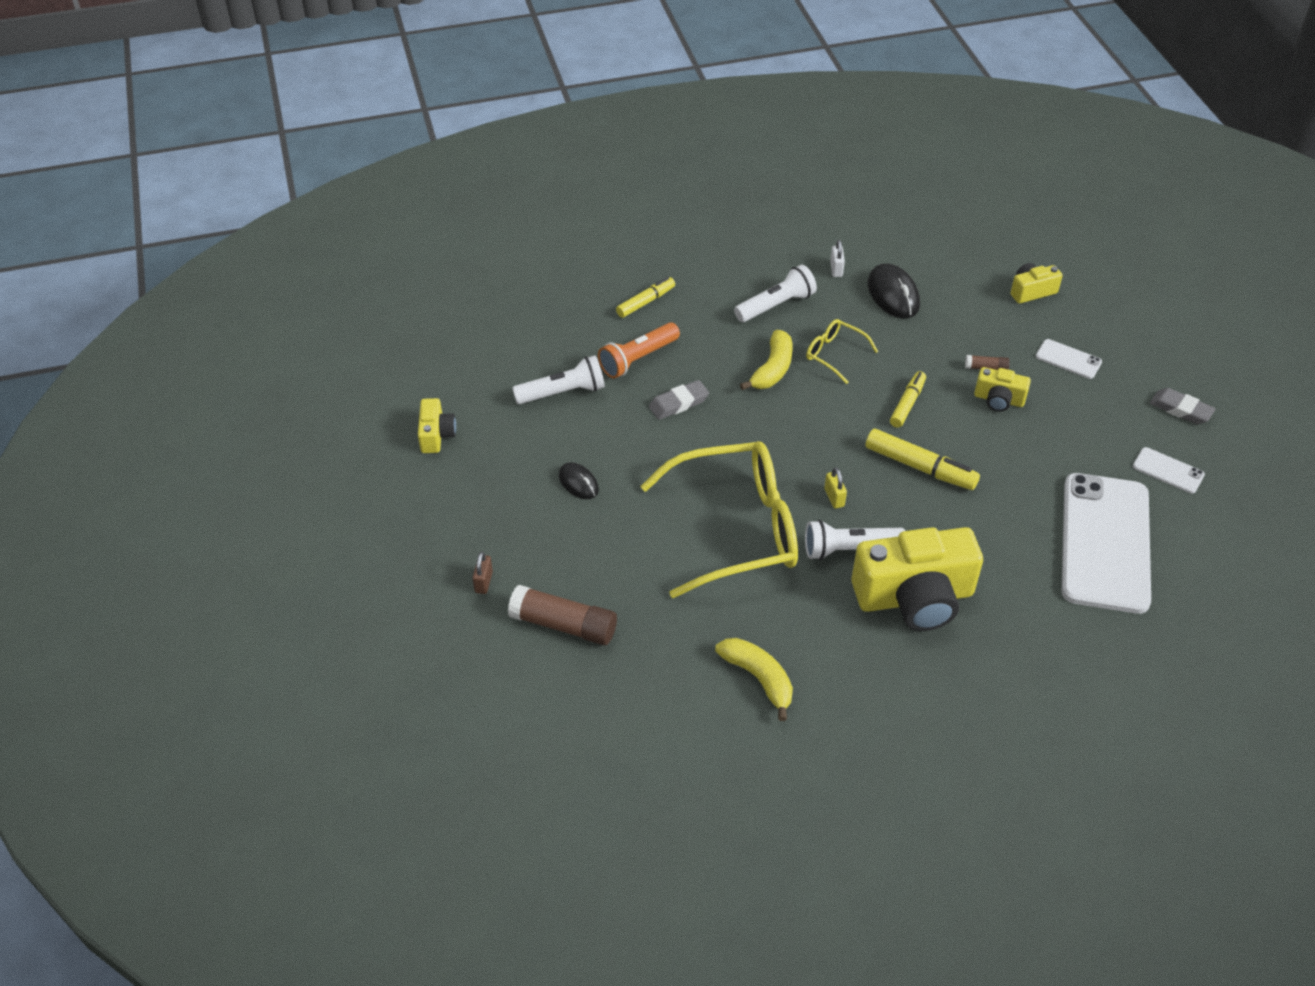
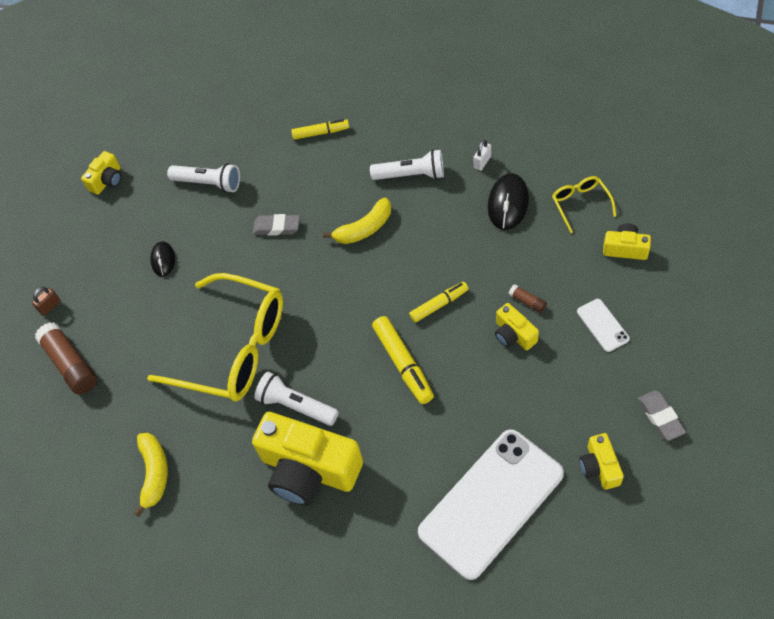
camera: 40 degrees right, 10 degrees up
orange flashlight [598,322,680,378] -> none
yellow glasses [806,319,878,384] -> yellow glasses moved to [552,176,616,233]
yellow padlock [824,467,847,509] -> none
white phone [1133,447,1205,494] -> yellow camera [579,433,624,490]

